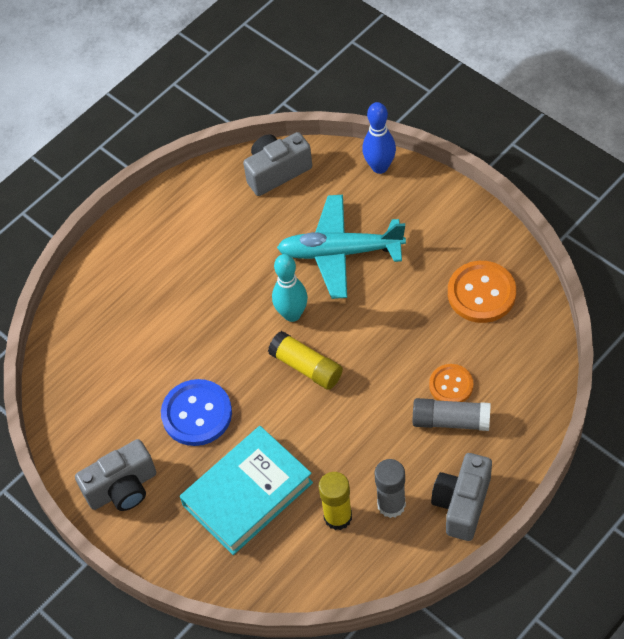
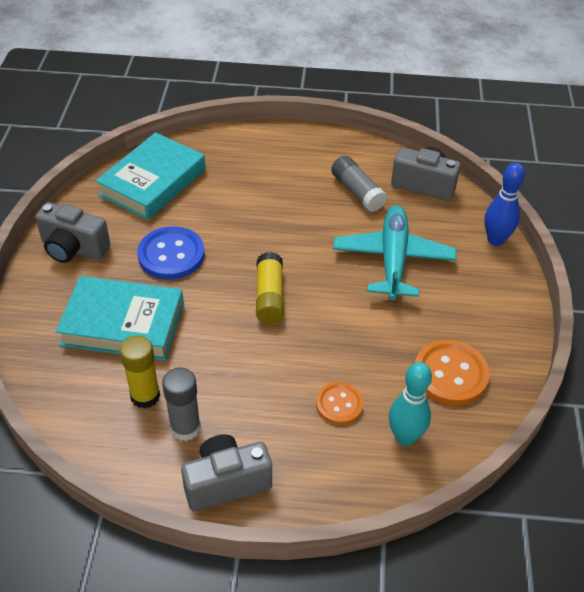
camera: 45 degrees right, 10 degrees down
turquoise bowling pin [272,254,308,322] -> turquoise bowling pin moved to [389,362,432,446]
turquoise plane [277,195,406,299] -> turquoise plane turned 45 degrees clockwise [333,205,457,300]
grey glue stick [413,398,491,431] -> grey glue stick moved to [331,156,387,212]
none -> turquoise book [96,132,206,220]

